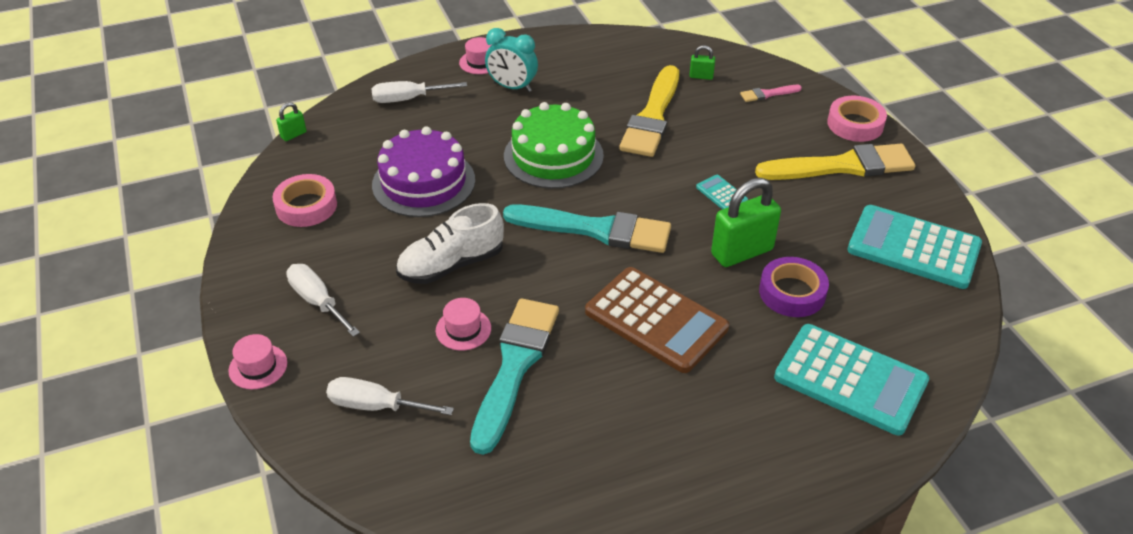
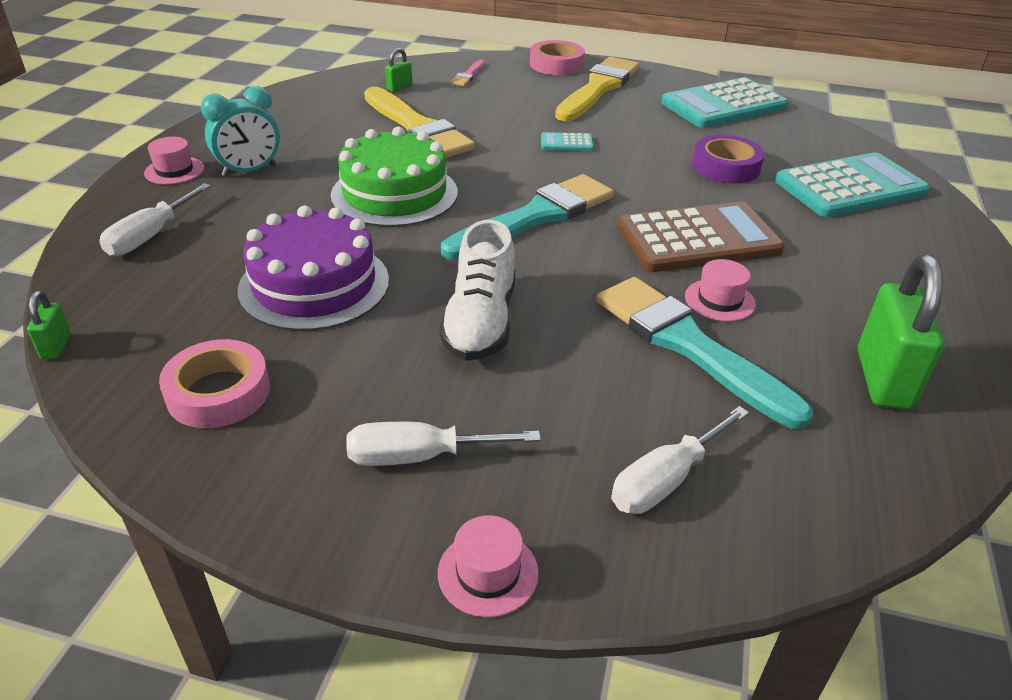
camera: 55 degrees left, 5 degrees down
pink hat [436,298,491,351] -> pink hat moved to [685,259,756,322]
green padlock [711,178,781,267] -> green padlock moved to [858,255,944,410]

